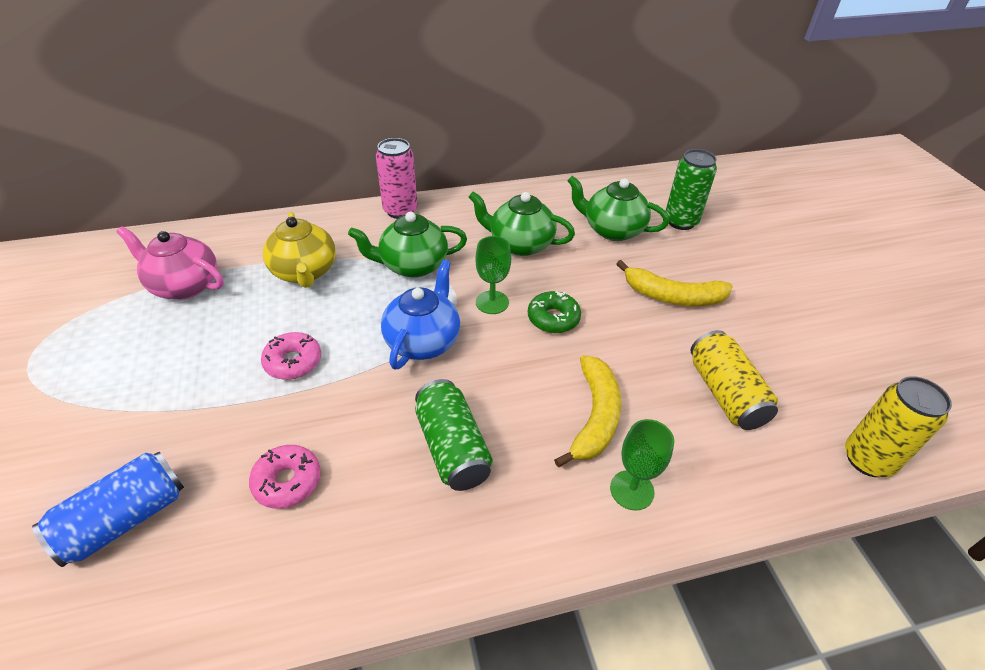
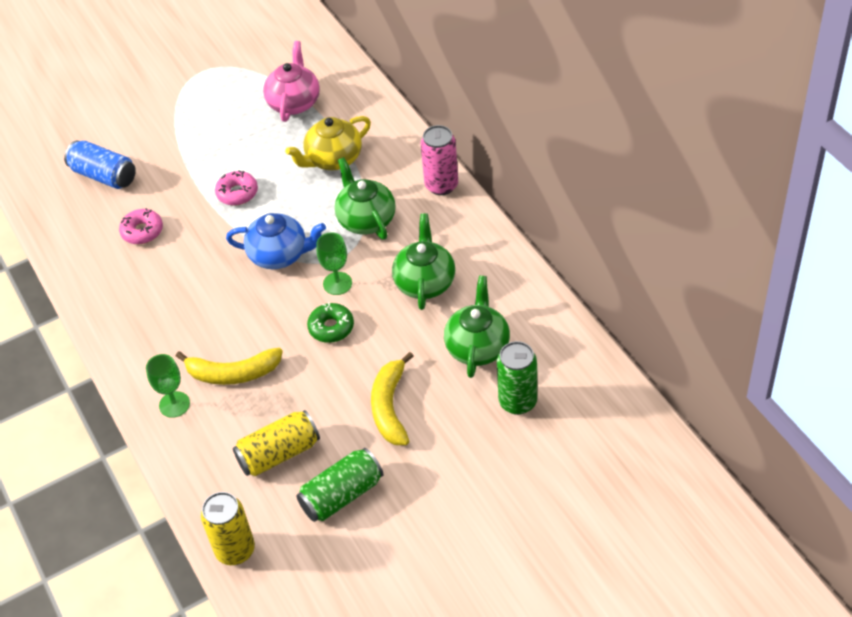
camera: 80 degrees right, 5 degrees up
green can [415,379,493,491] -> green can moved to [296,448,383,522]

